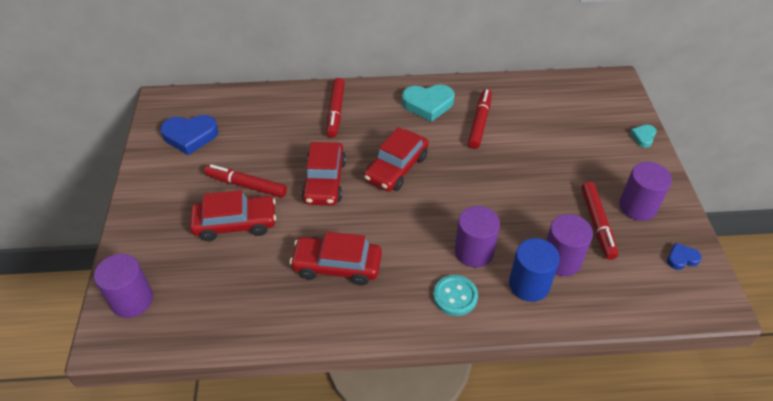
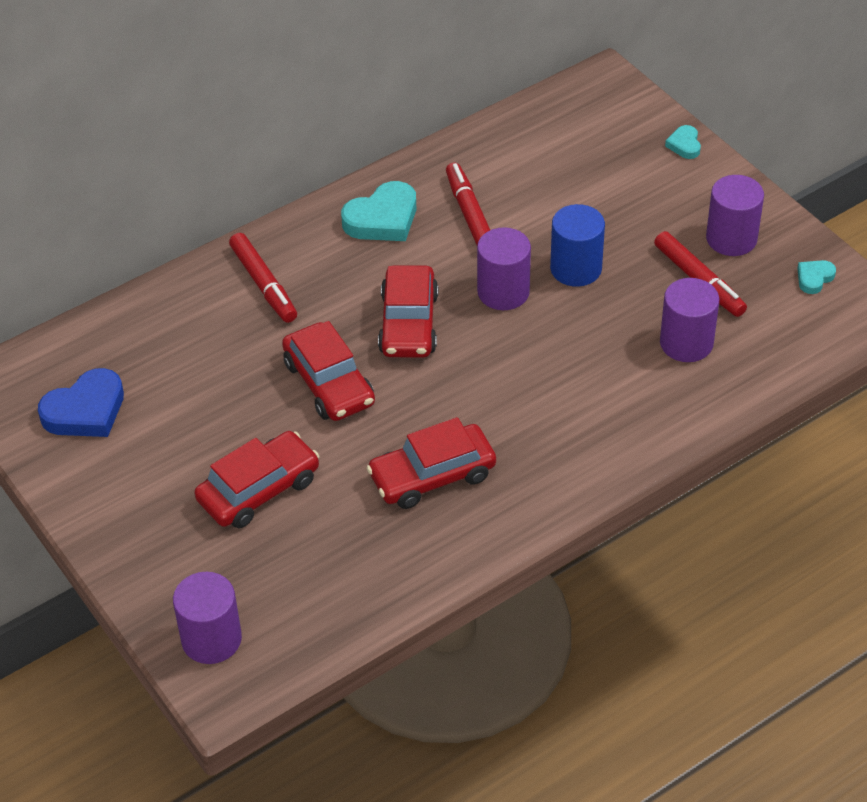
camera: 30 degrees left, 0 degrees up
red marker [204,164,287,198] -> none
turquoise button [433,275,478,316] -> none
purple cylinder [455,206,500,268] -> purple cylinder moved to [477,227,531,310]
blue cylinder [509,238,560,302] -> blue cylinder moved to [550,204,605,287]
blue heart [667,243,702,270] -> turquoise heart [797,260,836,294]

